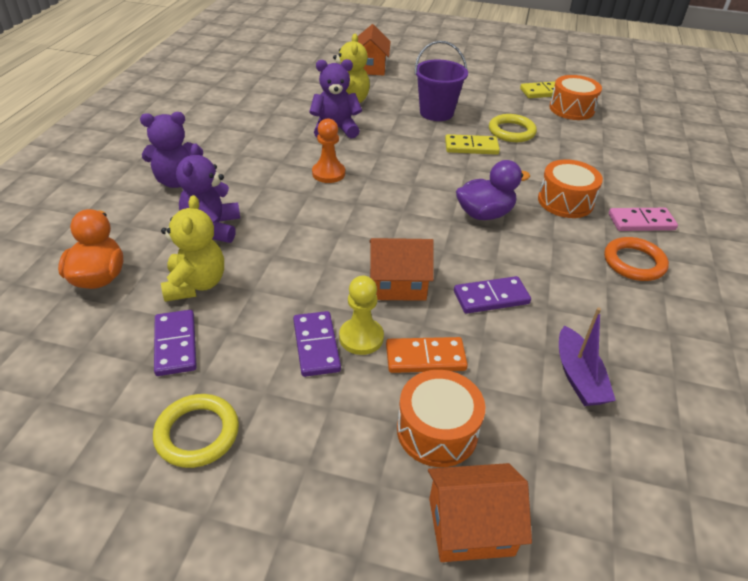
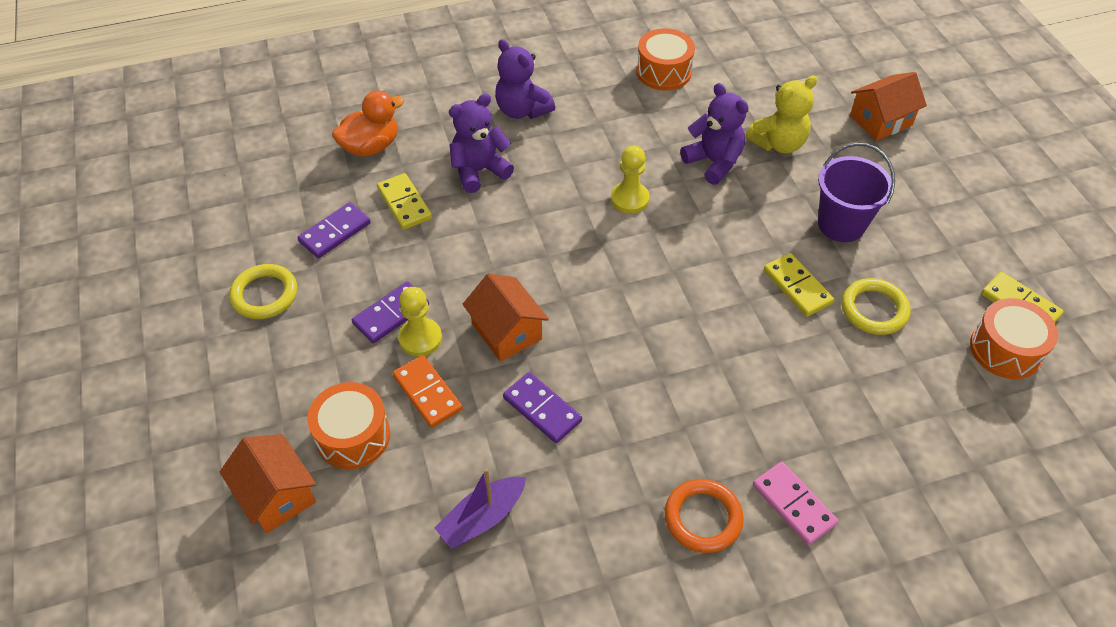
camera: 60 degrees right, 10 degrees up
yellow teddy bear [161,195,224,302] -> yellow domino [377,173,432,230]
orange pawn [312,118,345,183] -> yellow pawn [611,146,650,214]
purple duck [456,160,530,220] -> none
orange drum [538,159,603,218] -> orange drum moved to [636,28,695,90]

